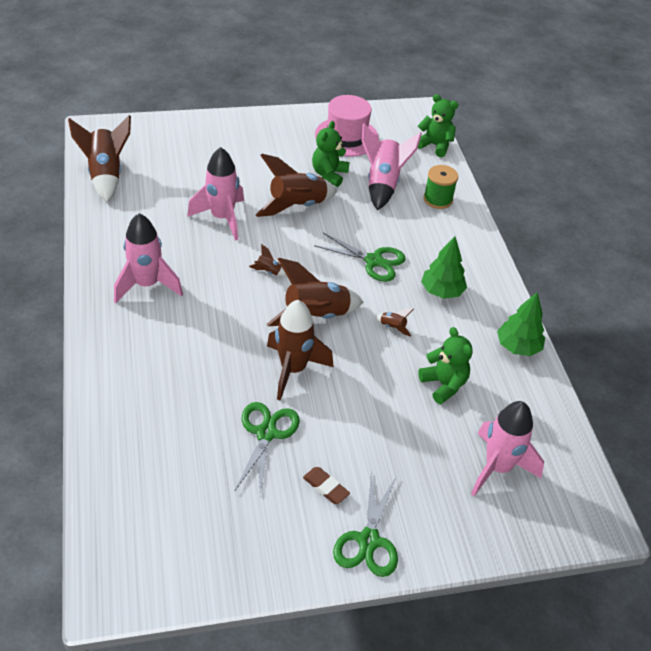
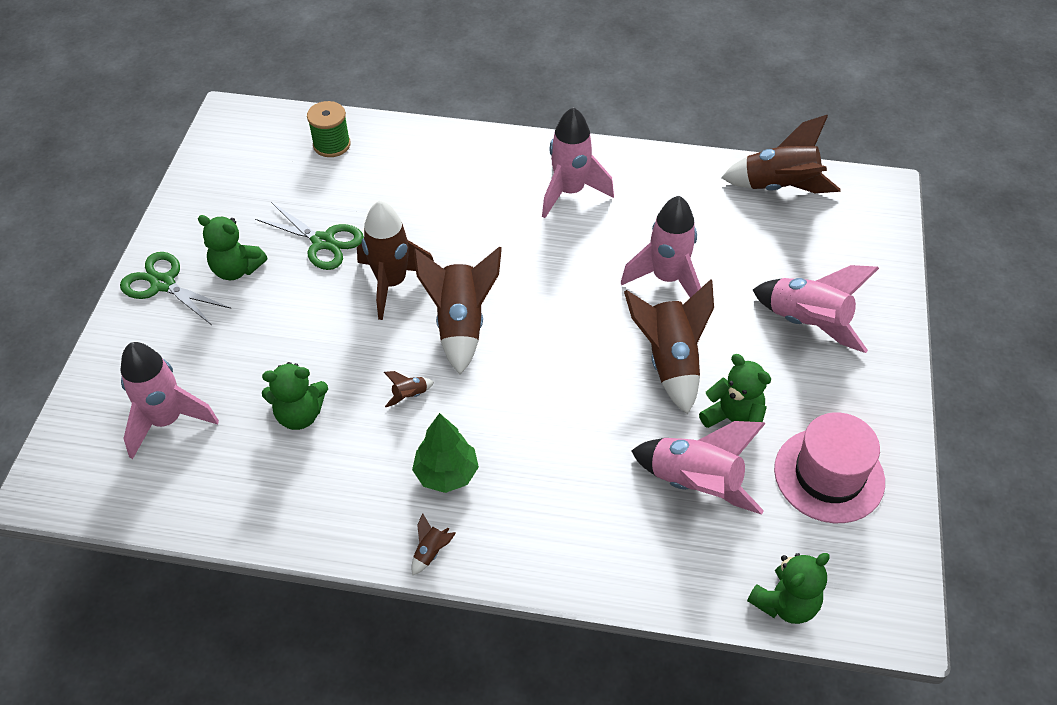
camera: 115 degrees right, 5 degrees up
brown rocket [249,244,286,276] -> brown rocket moved to [411,513,456,575]
brown eraser [303,467,350,504] -> green teddy bear [198,215,267,280]
green scissors [314,233,405,282] -> none
green spool [424,165,458,209] -> green spool moved to [307,101,351,157]
green tree [497,292,545,356] -> none
none -> pink rocket [753,265,879,353]

